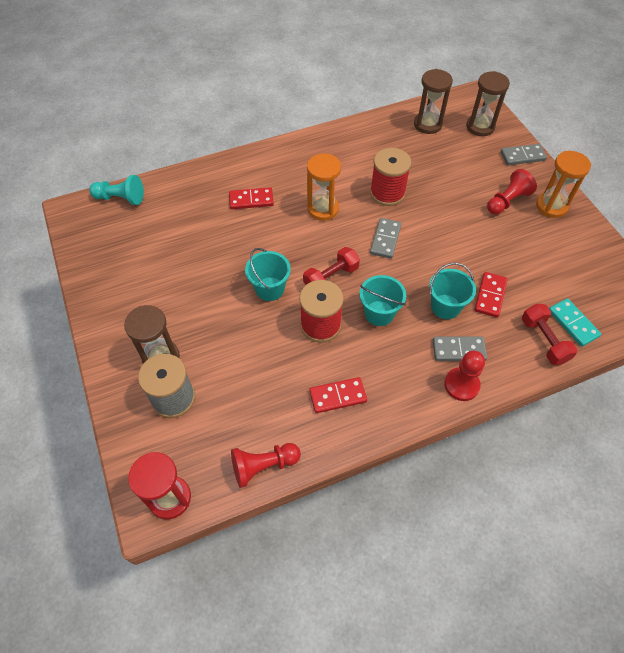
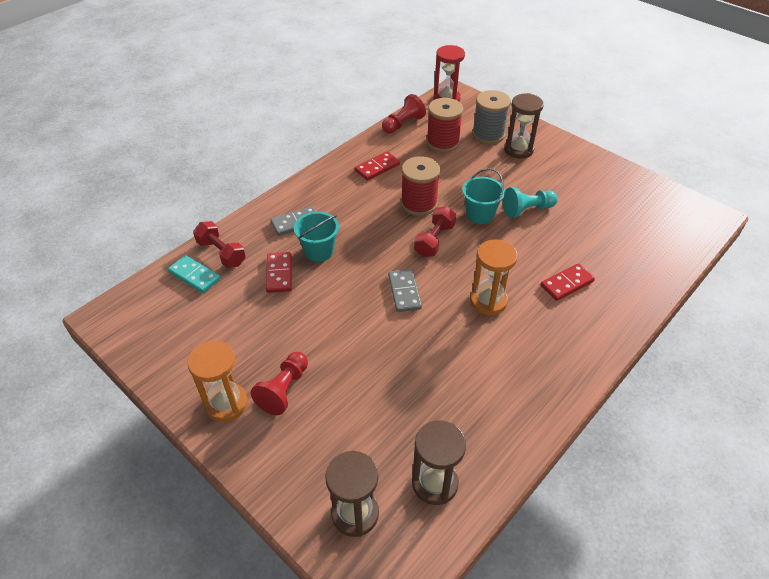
camera: 155 degrees right, 10 degrees down
turquoise pawn [89,175,144,205] -> turquoise pawn moved to [503,187,558,218]
turquoise bucket [359,275,406,326] -> none
red spool [370,148,411,206] -> red spool moved to [426,98,463,152]
red pawn [444,351,485,401] -> none
grey domino [501,144,547,165] -> none

